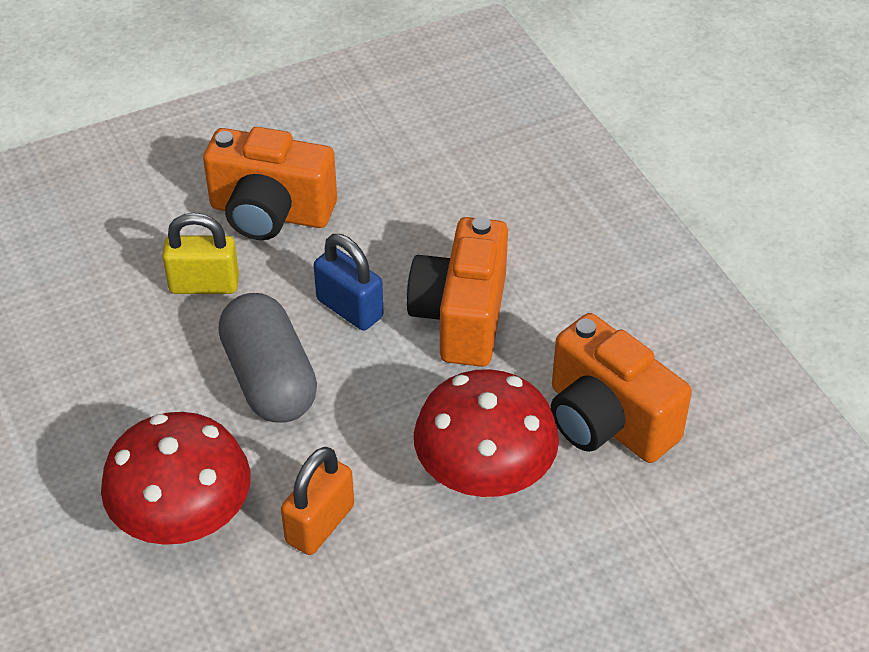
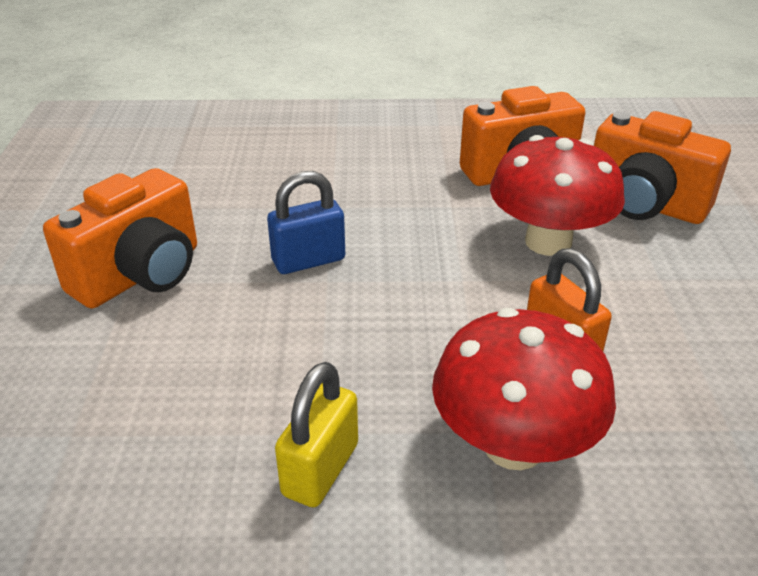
camera: 65 degrees left, 10 degrees down
yellow padlock [162,213,239,294] -> yellow padlock moved to [275,362,358,507]
grey capsule [218,293,317,423] -> none
orange camera [407,217,508,367] -> orange camera moved to [594,111,731,224]

